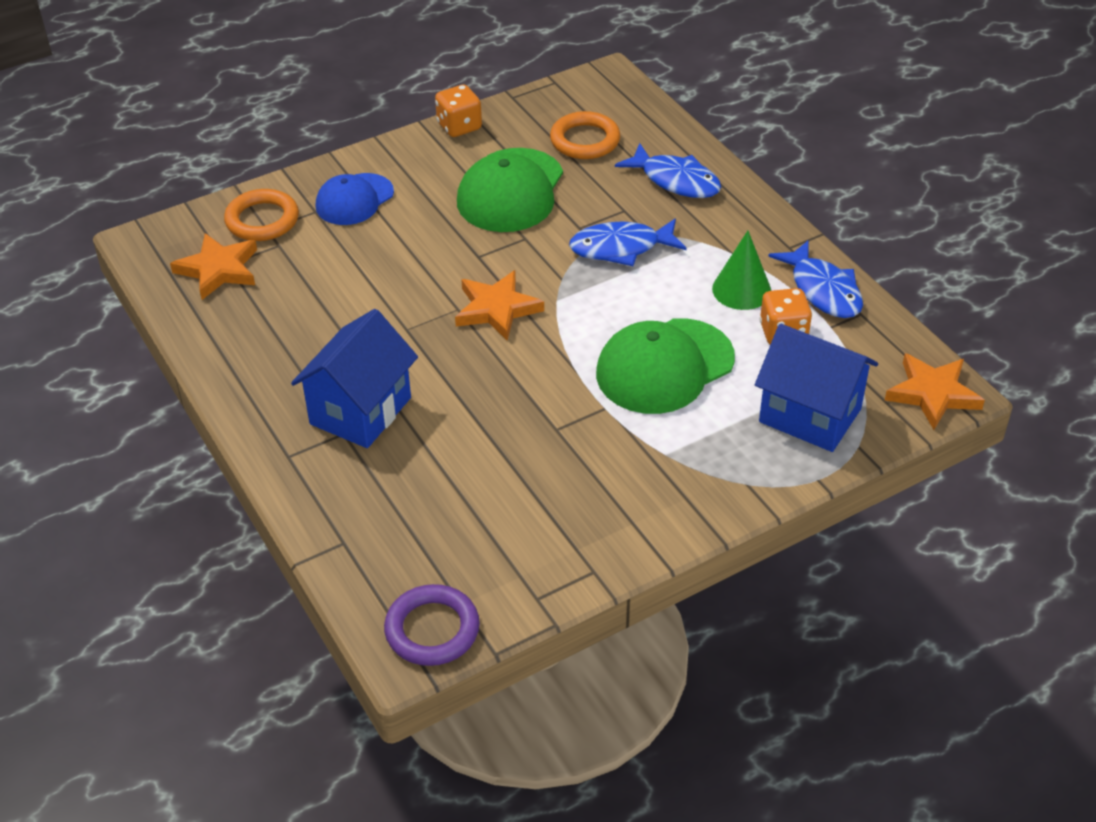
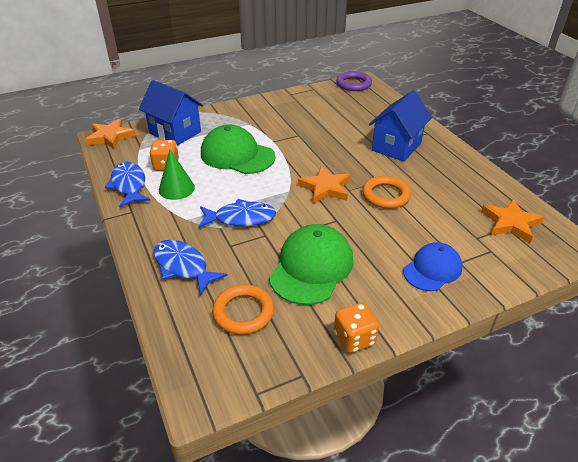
camera: 175 degrees left, 5 degrees down
orange ring [224,189,299,241] -> orange ring moved to [362,176,411,209]
green cap [596,318,735,414] -> green cap turned 120 degrees counterclockwise [201,125,276,174]

